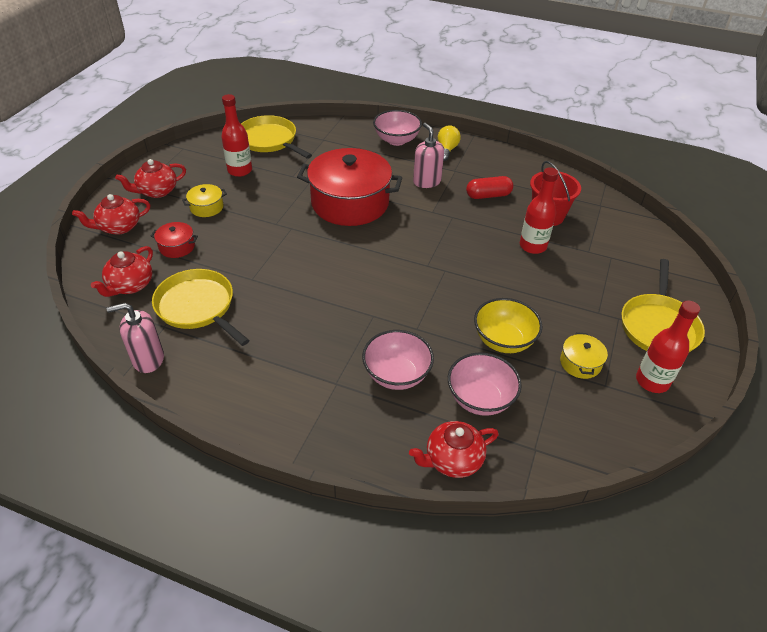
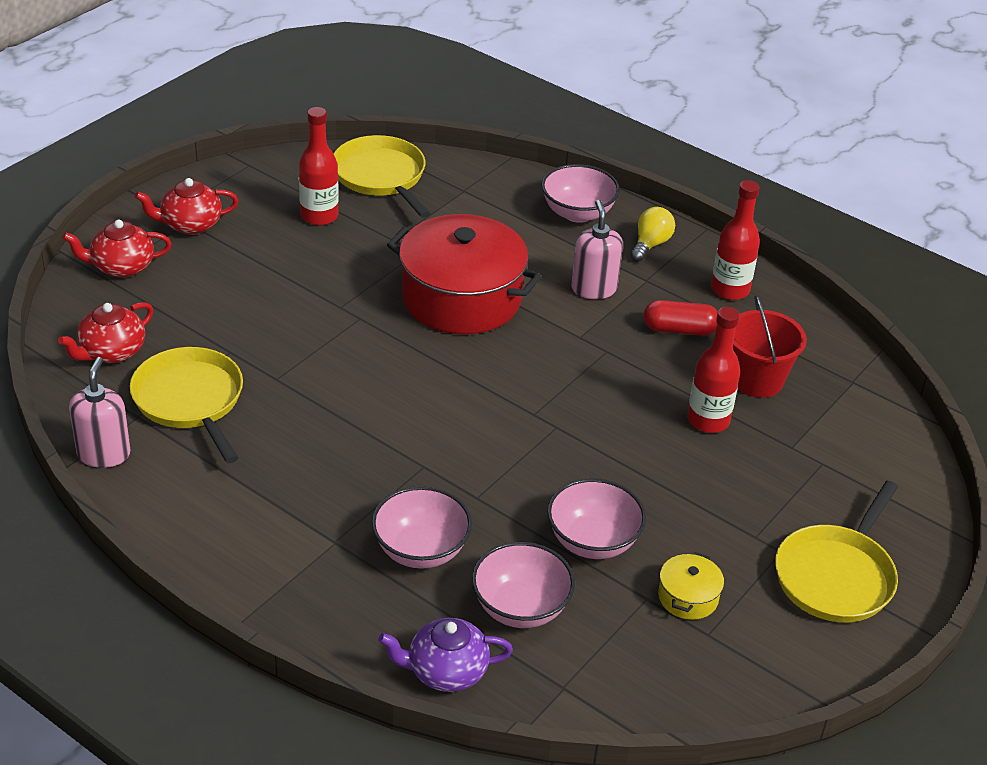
camera: 15 degrees right, 5 degrees down
pink soap dispenser [107,303,164,373] -> pink soap dispenser turned 90 degrees clockwise [69,357,130,468]
red pot [151,222,198,258] -> none
yellow pot [182,184,227,217] -> none
red teapot [409,421,499,478] -> purple teapot [378,618,513,692]
yellow bowl [474,298,542,353] -> pink bowl [547,479,646,559]
red bottle [636,301,700,393] -> red bottle moved to [711,180,760,300]

